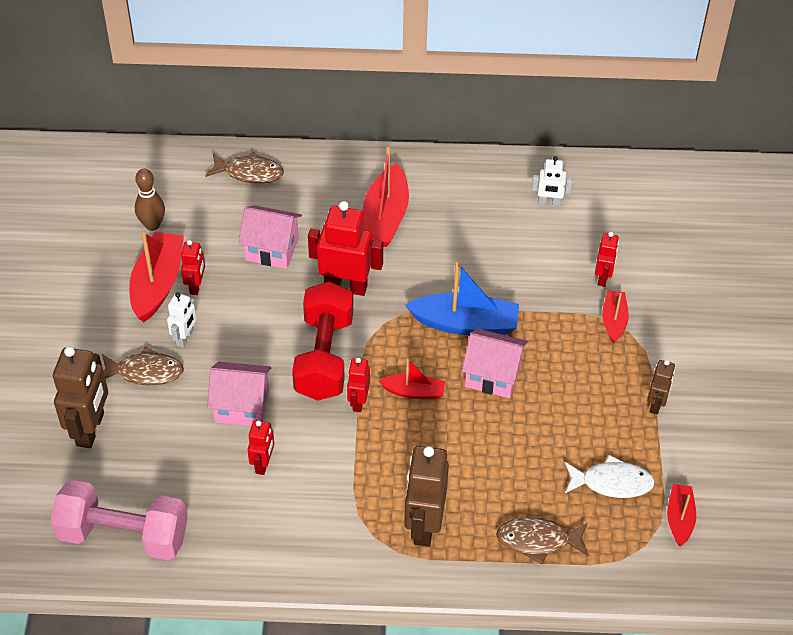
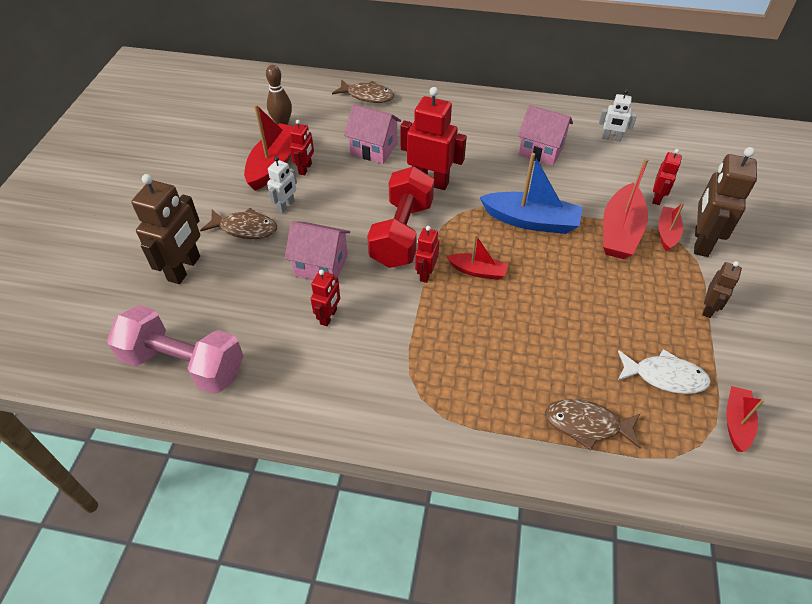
camera: 10 degrees right, 0 degrees up
red boat [363,147,409,247] -> red boat moved to [603,158,648,259]
brown robot [404,446,449,547] -> brown robot moved to [694,147,757,257]
pink house [462,328,528,398] -> pink house moved to [518,105,573,166]

